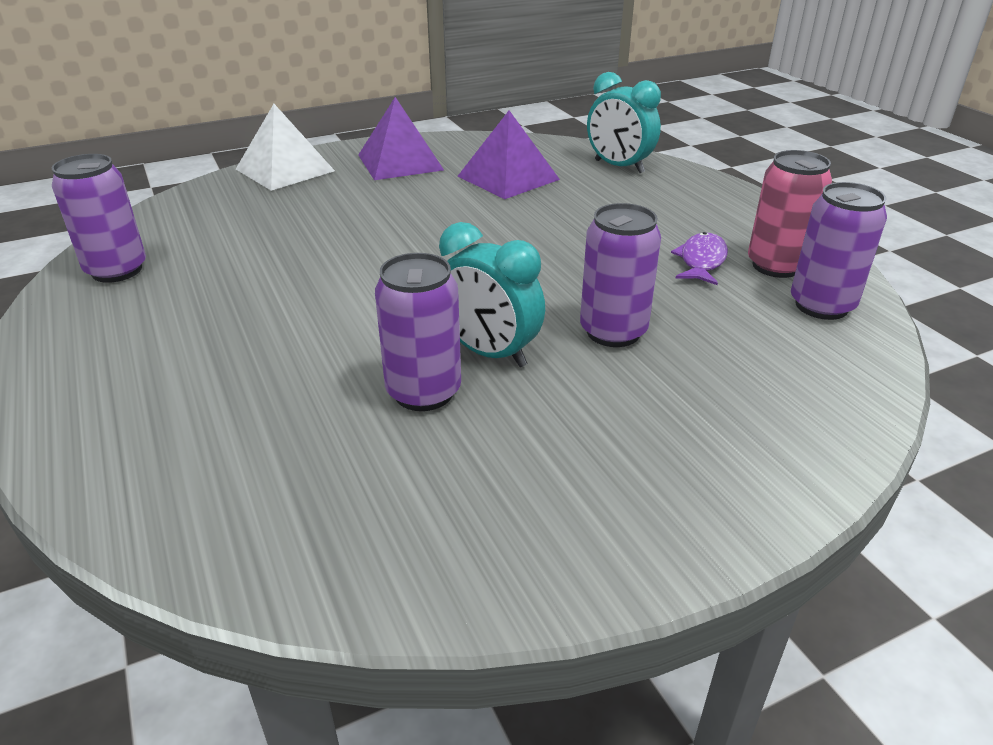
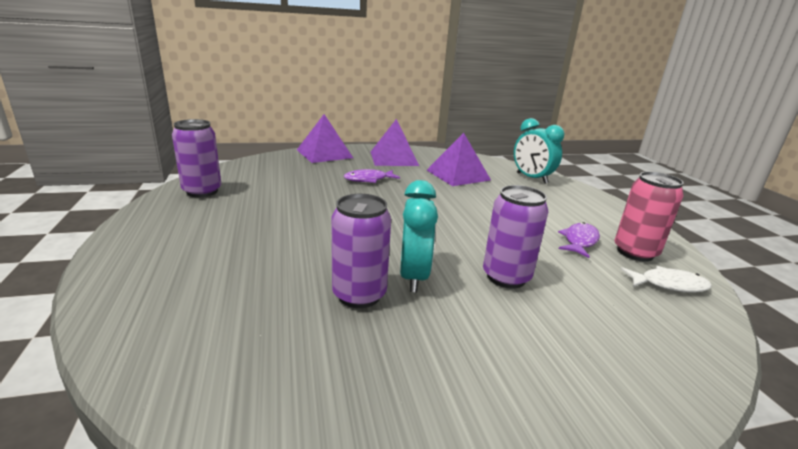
camera: 10 degrees right, 10 degrees down
white pyramid [236,104,335,191] -> purple pyramid [297,114,353,163]
turquoise clock [439,222,545,367] -> turquoise clock turned 135 degrees counterclockwise [400,180,438,292]
purple can [791,182,887,320] -> white fish [621,266,712,292]
none -> purple fish [344,169,400,183]

